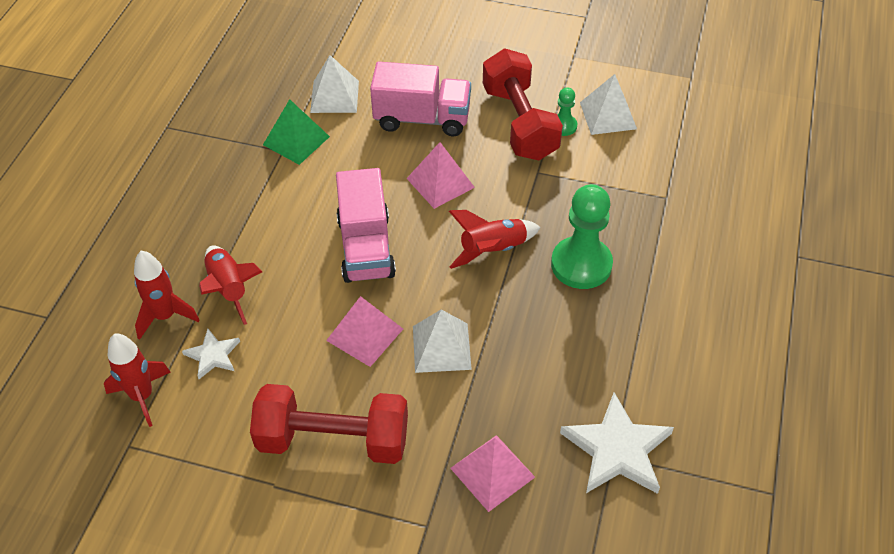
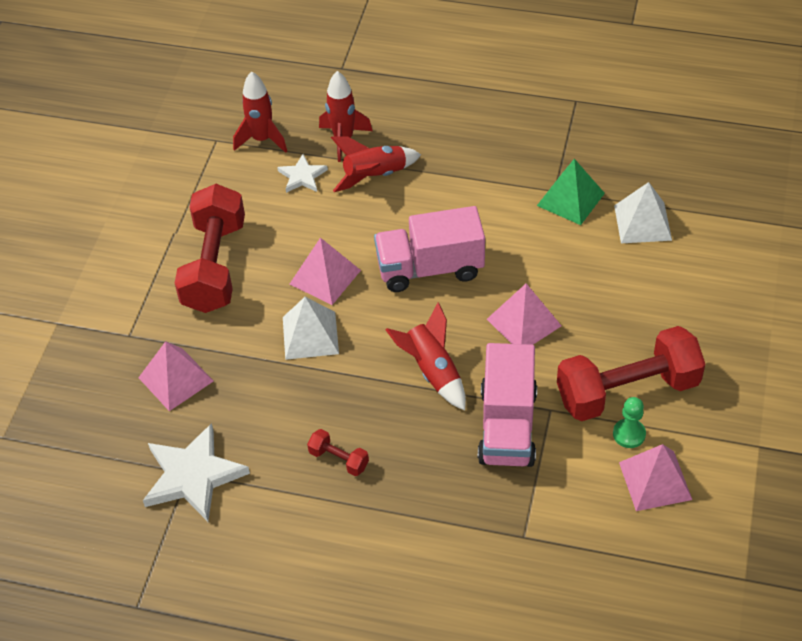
camera: 90 degrees right, 0 degrees up
pink truck [370,62,471,136] -> pink truck moved to [478,343,537,467]
green pawn [551,184,613,289] -> none
white pyramid [580,74,637,135] -> pink pyramid [619,444,692,511]
none -> red dumbbell [307,429,369,476]

